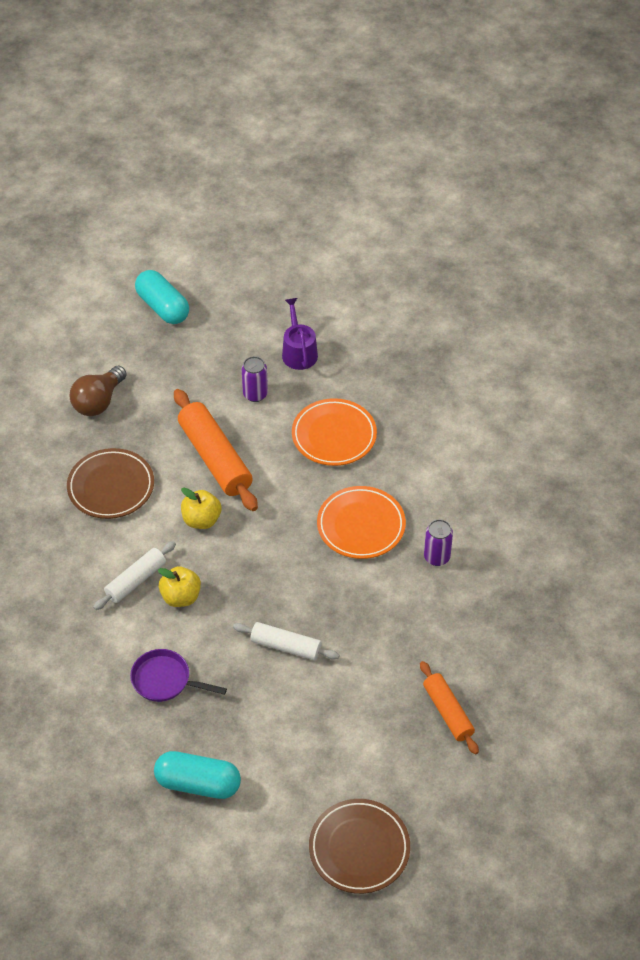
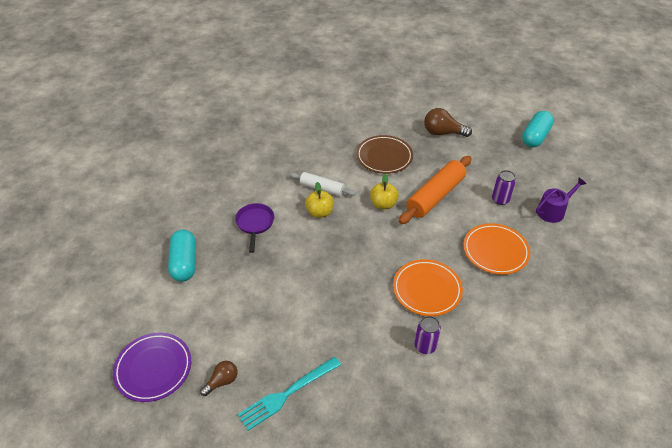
camera: 70 degrees right, 5 degrees down
white rolling pin [233,622,340,660] -> none
brown plate [309,799,410,894] -> purple plate [113,333,191,402]
orange rolling pin [420,661,479,755] -> turquoise fork [237,357,341,431]
none -> brown light bulb [200,361,237,396]

